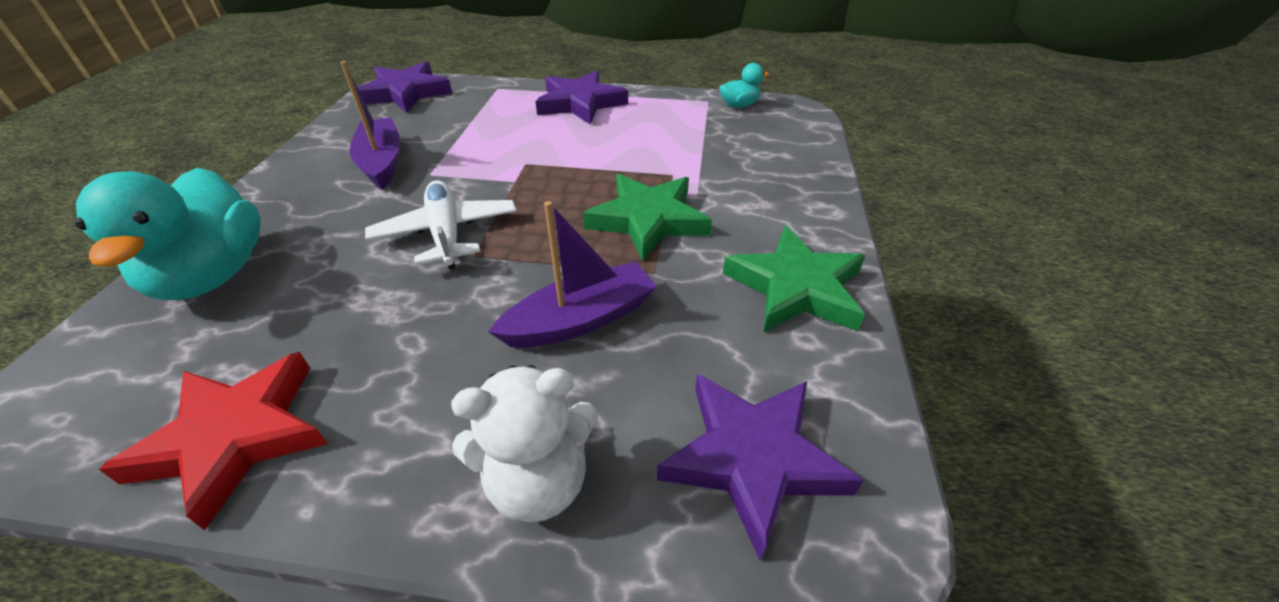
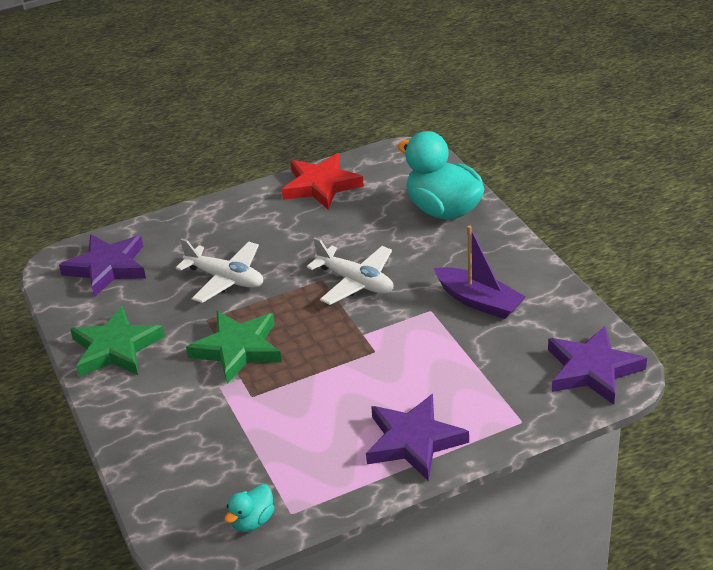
camera: 150 degrees right, 5 degrees down
white teddy bear [451,365,598,522] -> none
purple boat [488,201,657,348] -> white plane [176,238,263,303]

